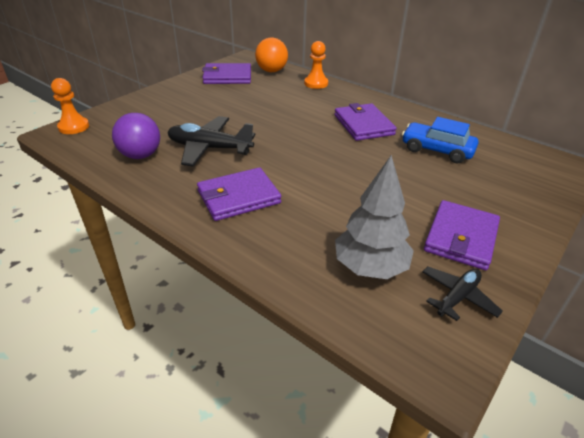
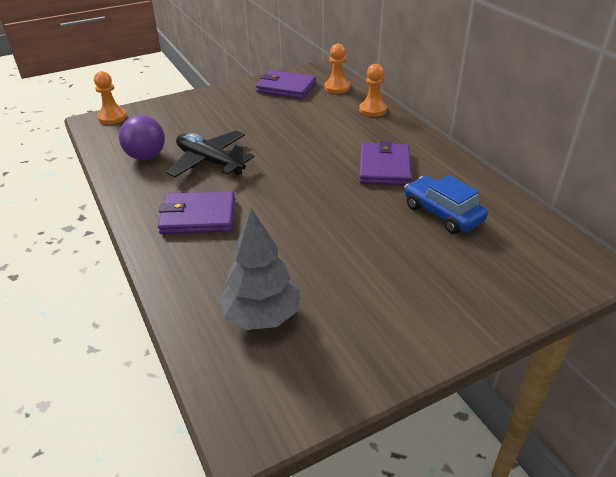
camera: 25 degrees right, 0 degrees up
orange ball [255,38,288,72] -> orange pawn [324,44,350,94]
black plane [422,266,503,321] -> none
purple wallet [424,200,500,270] -> none

